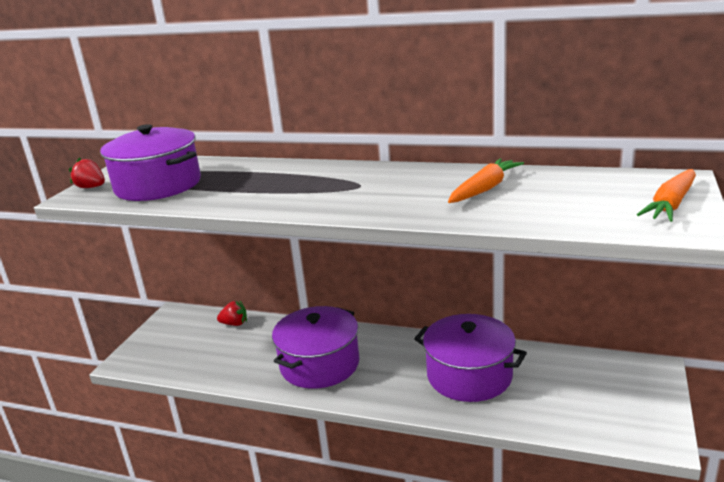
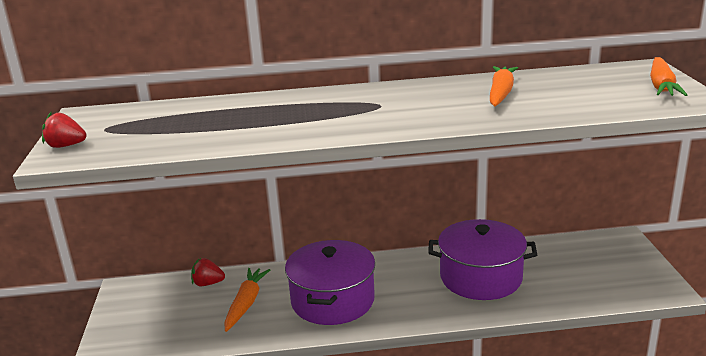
camera: 25 degrees left, 0 degrees up
purple pot [100,124,201,201] -> none
red strawberry [217,300,247,326] -> red strawberry turned 150 degrees counterclockwise [191,258,225,286]
none -> orange carrot [224,268,270,332]

